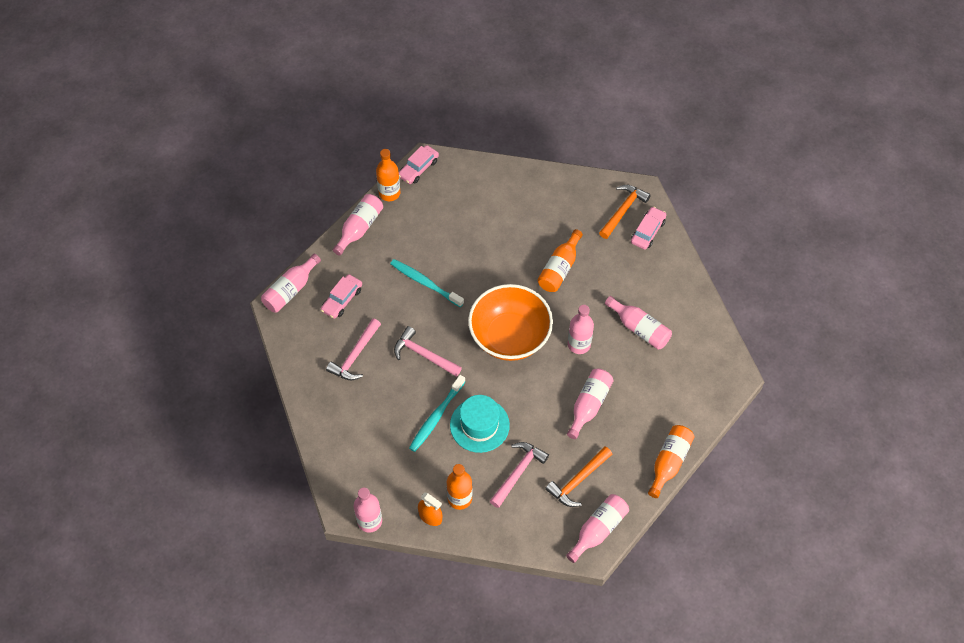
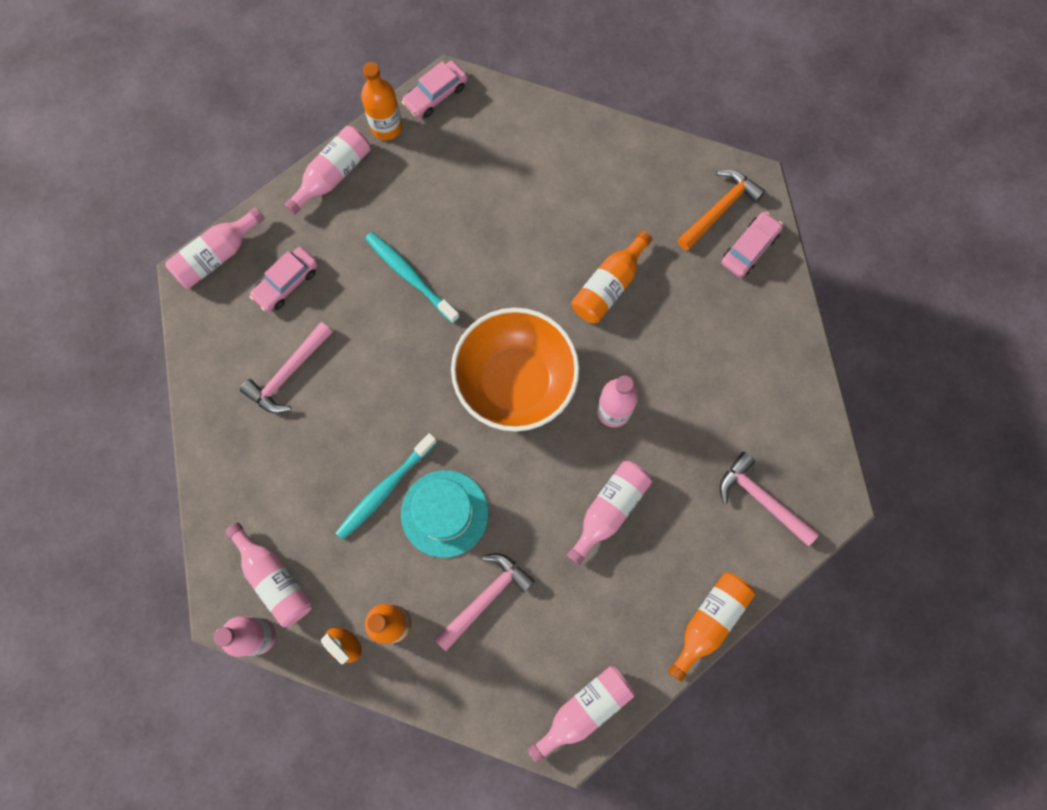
camera: 10 degrees right, 15 degrees up
pink hammer [394,326,462,377] -> pink hammer moved to [720,452,819,546]
orange hammer [545,446,612,507] -> none
pink bottle [605,296,672,350] -> pink bottle moved to [225,523,312,627]

